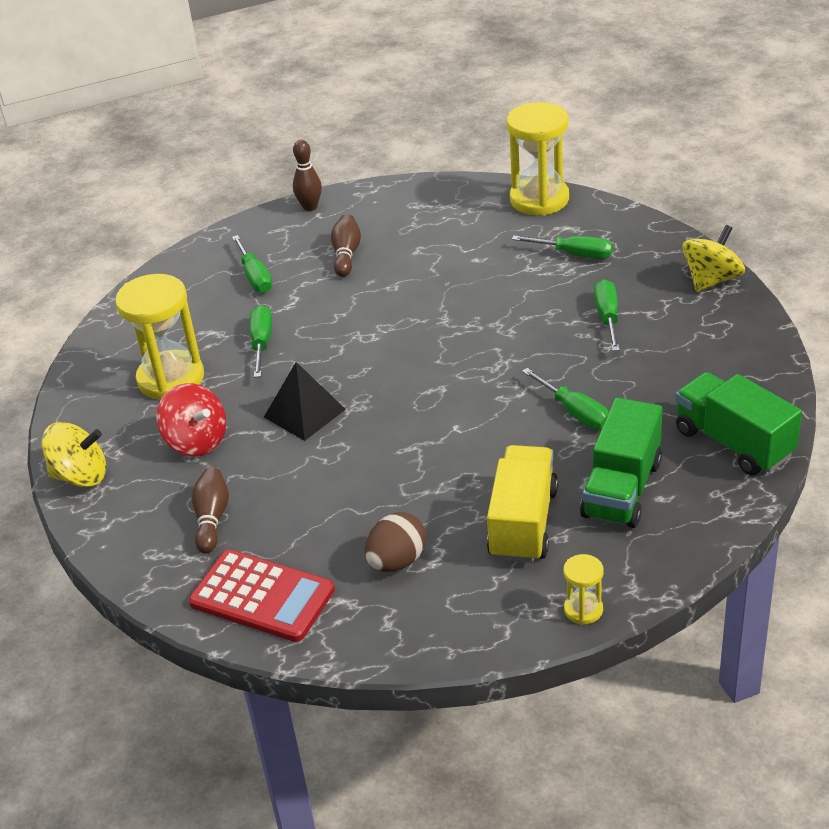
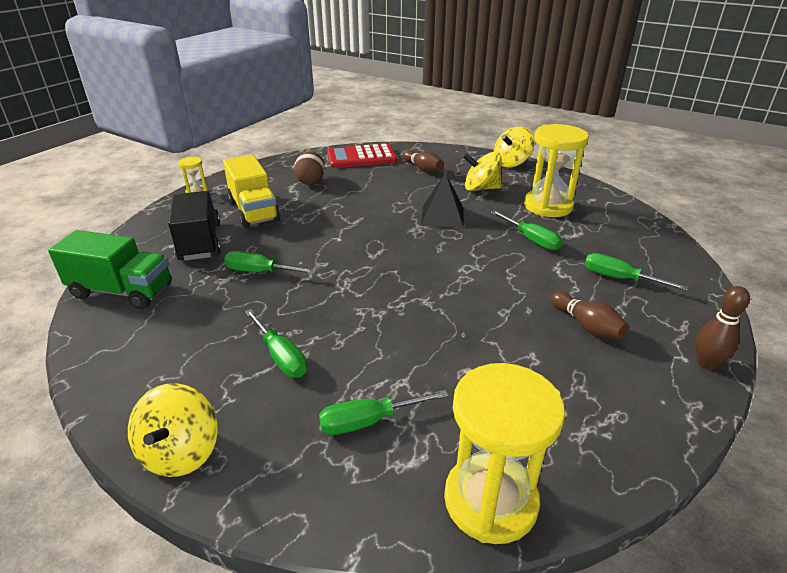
camera: 140 degrees right, 5 degrees down
red spinning top [156,383,226,456] -> yellow spinning top [463,151,502,191]
green truck [580,397,662,528] -> black truck [168,191,221,261]

